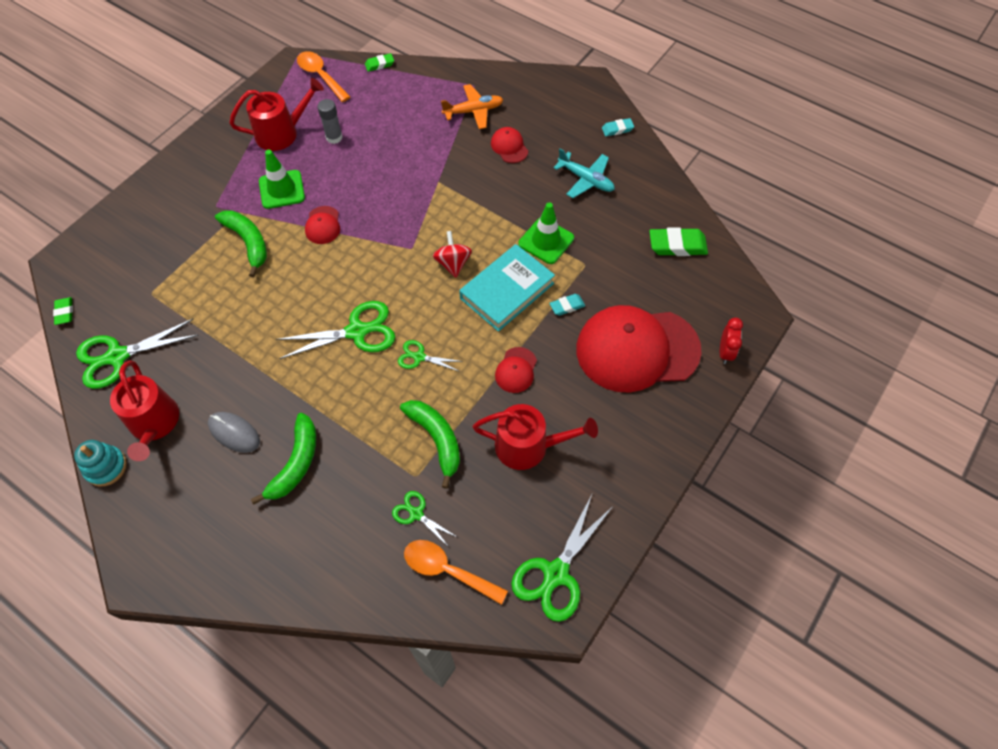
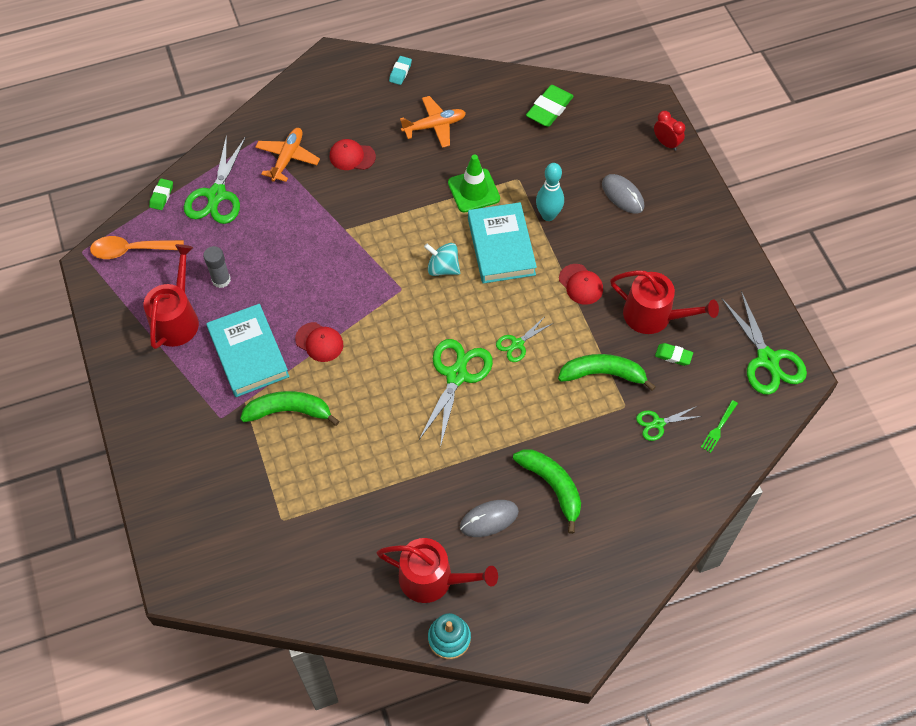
camera: 55 degrees left, 0 degrees up
green eraser [53,297,73,325] -> green eraser moved to [655,343,693,366]
green scissors [76,319,199,389] -> green scissors moved to [184,134,246,224]
green traffic cone [259,150,305,209] -> turquoise book [206,304,290,397]
orange spoon [404,540,508,605] -> green fork [701,400,738,453]
red spinning top [433,231,472,278] -> turquoise spinning top [424,243,460,276]
red watering can [473,404,598,470] -> red watering can turned 75 degrees clockwise [610,270,719,334]
turquoise eraser [549,294,585,316] -> turquoise bowling pin [536,163,564,221]
turquoise plane [553,148,615,198] -> orange plane [400,96,466,148]
red cap [576,305,702,393] -> grey mouse [602,174,644,214]

